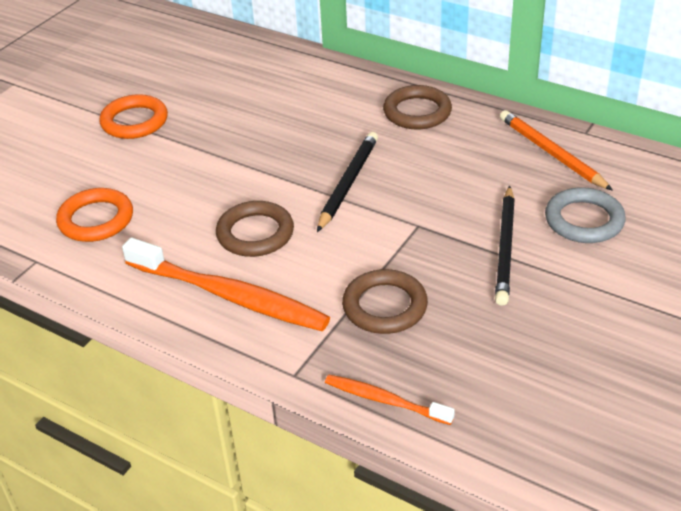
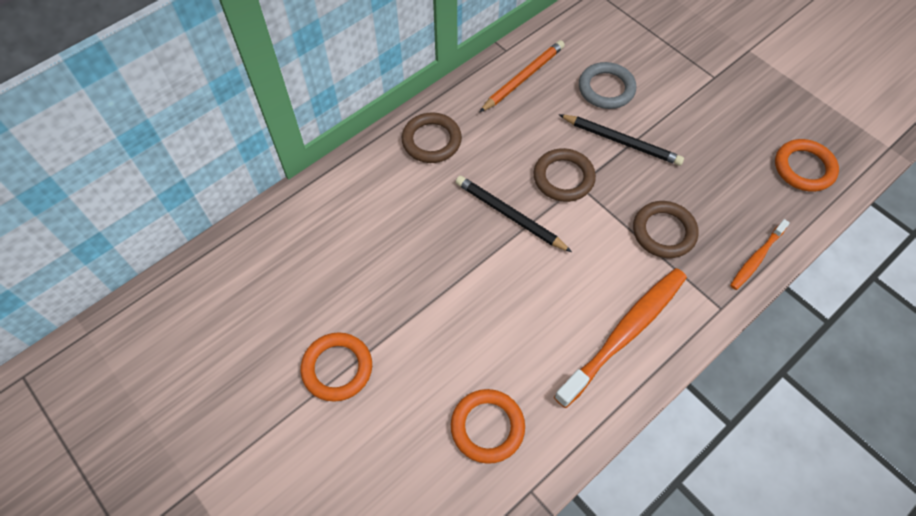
camera: 75 degrees left, 20 degrees up
brown ring [216,201,294,257] -> brown ring moved to [533,148,596,202]
orange pencil [500,110,613,191] -> orange pencil turned 150 degrees clockwise [480,40,565,112]
none -> orange ring [775,139,839,192]

